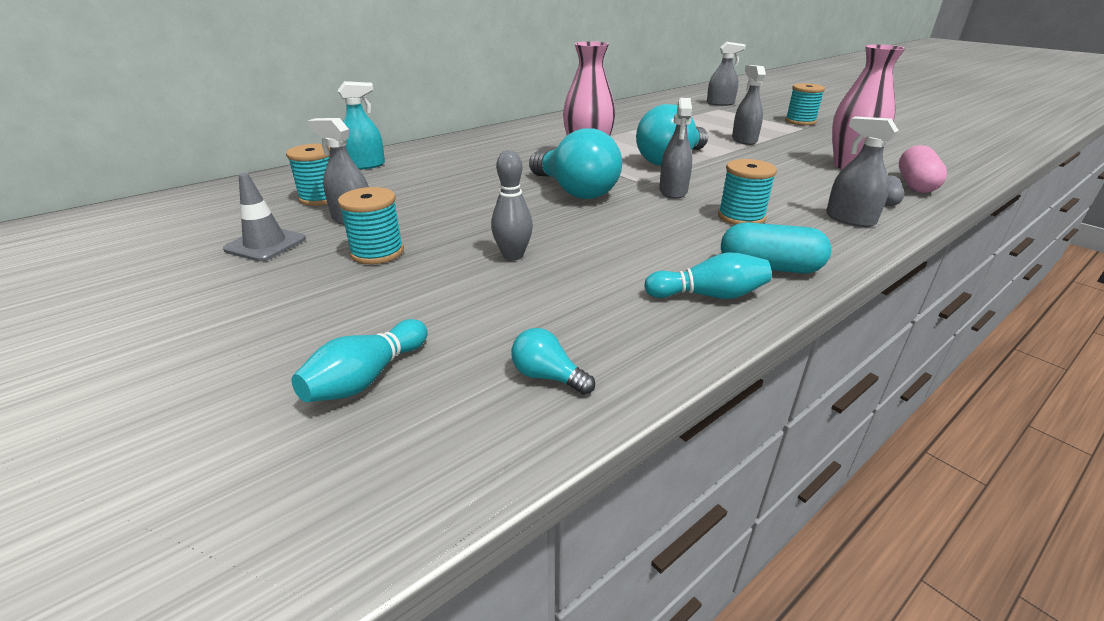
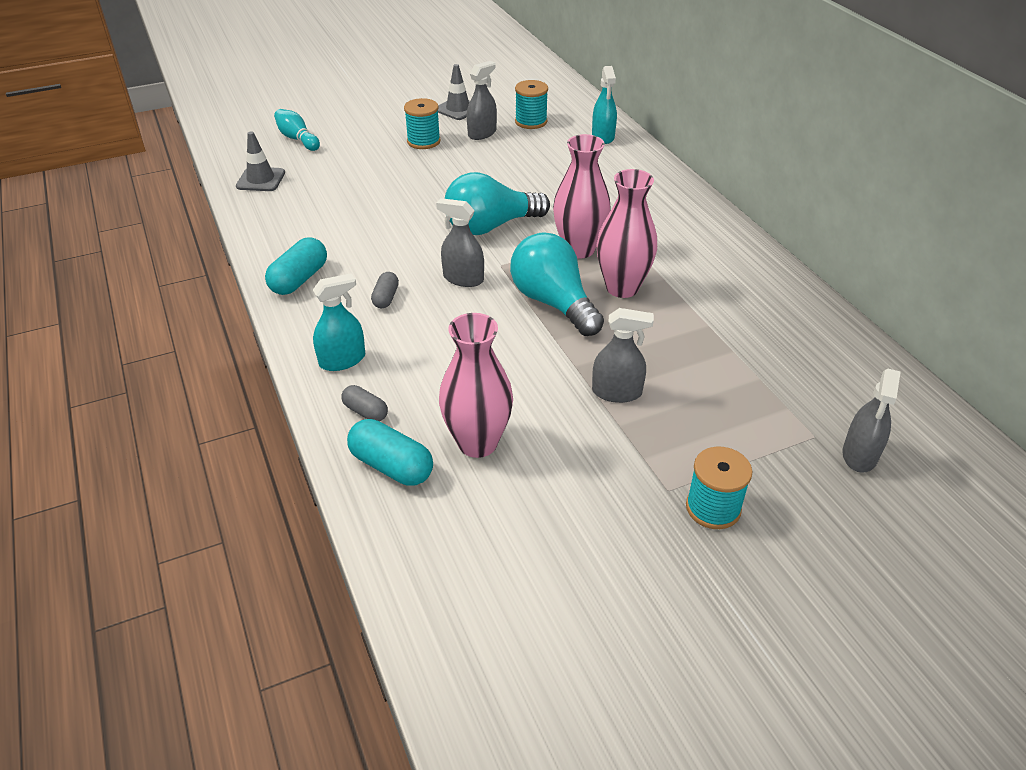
camera: 105 degrees right, 10 degrees up
grey bowling pin [491,150,533,260] -> none
turquoise light bulb [511,328,595,395] -> grey traffic cone [236,131,285,191]
turquoise bowling pin [644,252,772,299] -> none
turquoise spool [718,159,777,225] -> grey capsule [371,272,399,308]
grey spray bottle [826,116,899,227] -> turquoise spray bottle [313,273,365,371]
pink capsule [899,145,947,193] -> turquoise capsule [347,419,433,486]
none -> pink vase [596,169,657,298]

